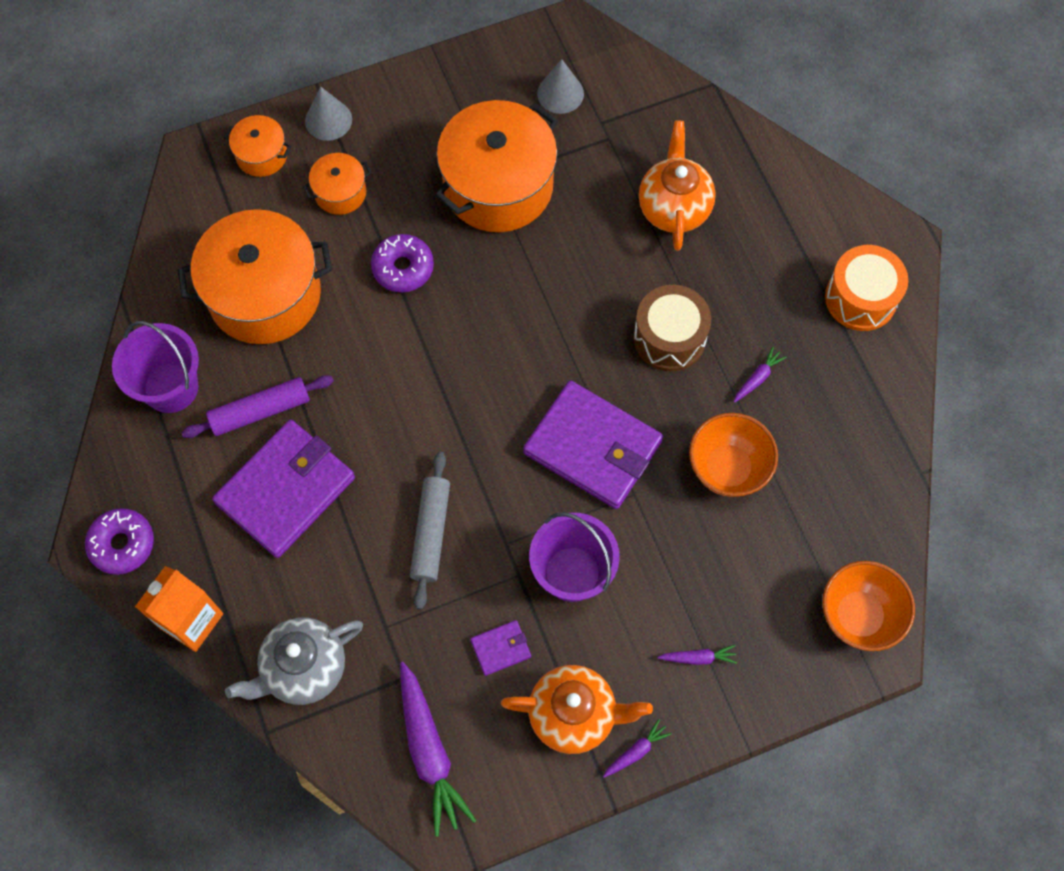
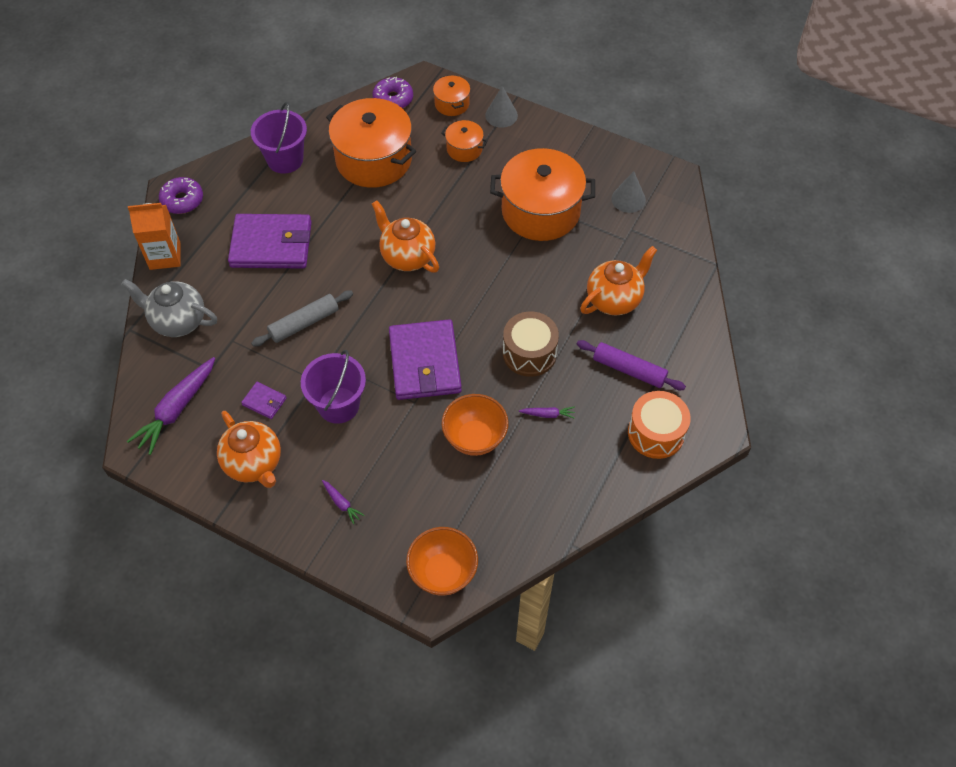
camera: 50 degrees right, 10 degrees down
purple rolling pin [181,375,334,438] -> purple rolling pin moved to [577,340,686,390]
purple donut [371,234,434,293] -> purple donut moved to [372,77,413,108]
purple carrot [603,719,672,778] -> none
none -> orange teapot [372,200,439,273]

